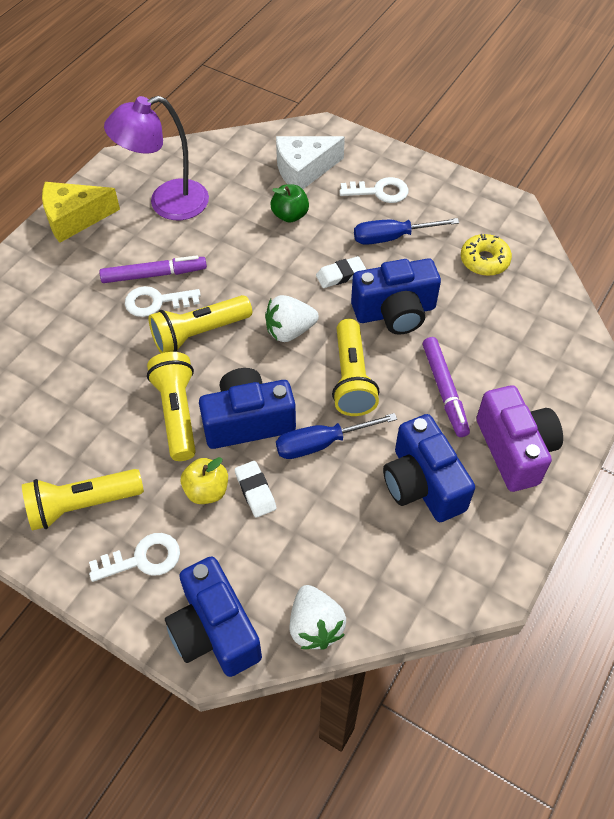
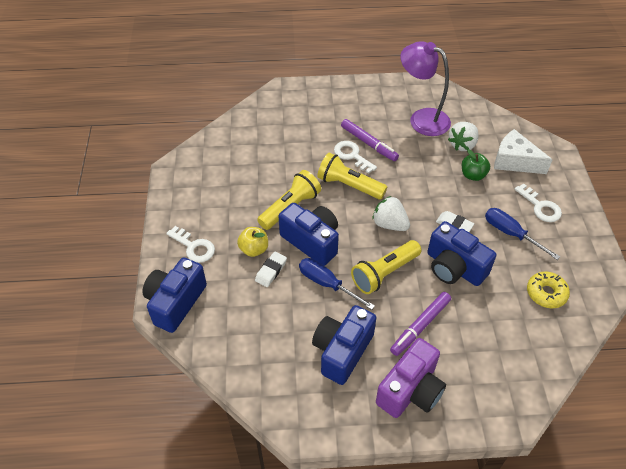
camera: 55 degrees right, 5 degrees down
yellow flashlight [22,469,144,531] -> none
yellow cheese [42,182,120,243] -> none
white strawberry [289,585,346,649] -> white strawberry moved to [448,122,479,151]

